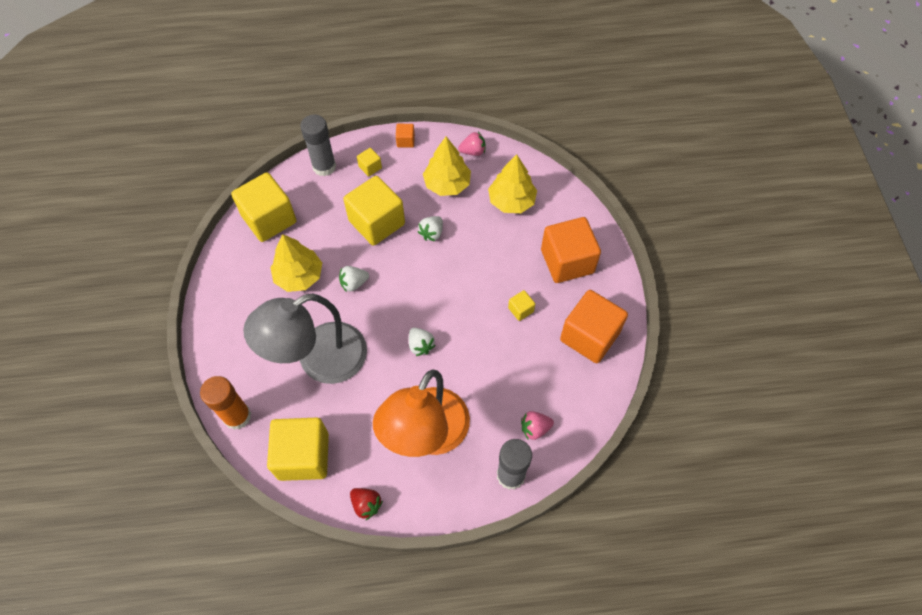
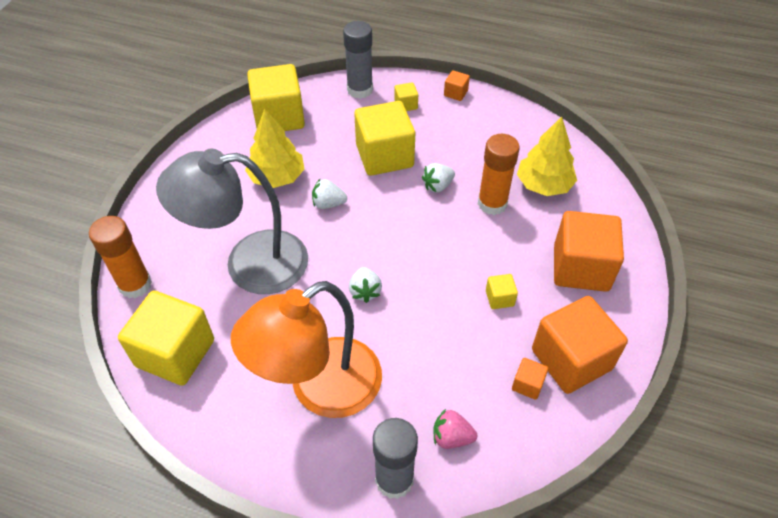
camera: 25 degrees right, 10 degrees down
red strawberry [350,488,383,520] -> none
yellow tree [423,137,471,196] -> none
pink strawberry [458,132,485,156] -> none
none -> orange glue stick [478,134,520,215]
none -> orange cube [512,358,548,400]

